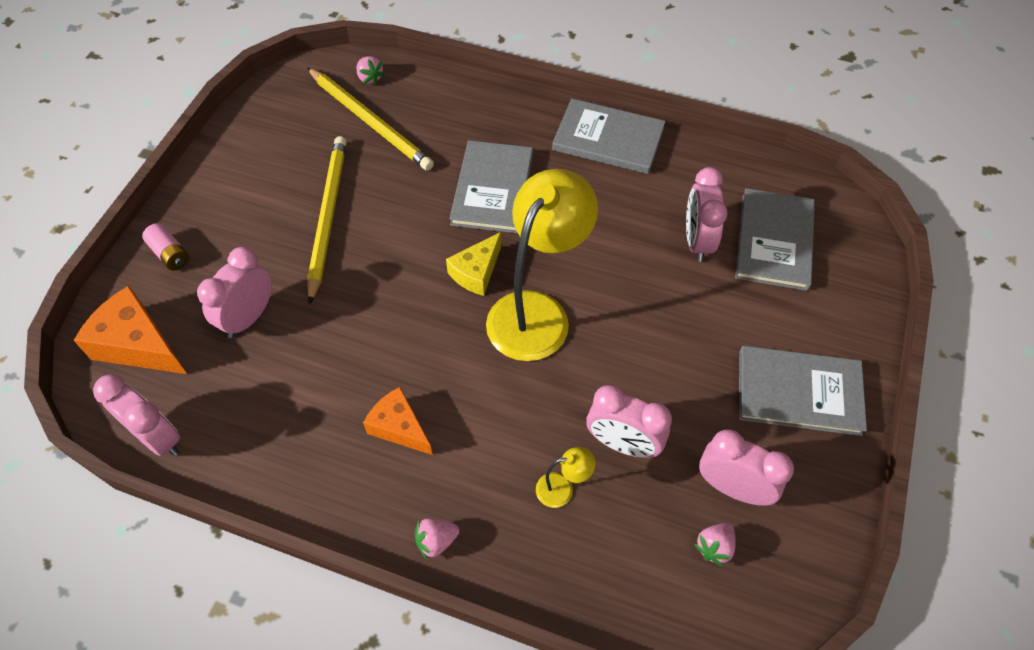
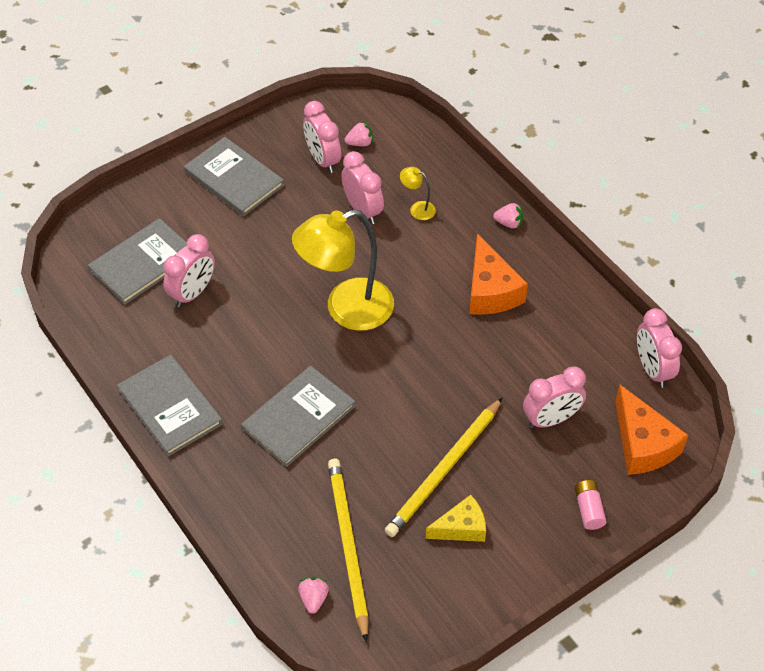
camera: 145 degrees left, 5 degrees down
orange cheese [363,387,433,455] -> orange cheese [469,234,528,315], size x1.52
yellow cheese [446,232,501,296] -> yellow cheese moved to [426,495,486,542]

